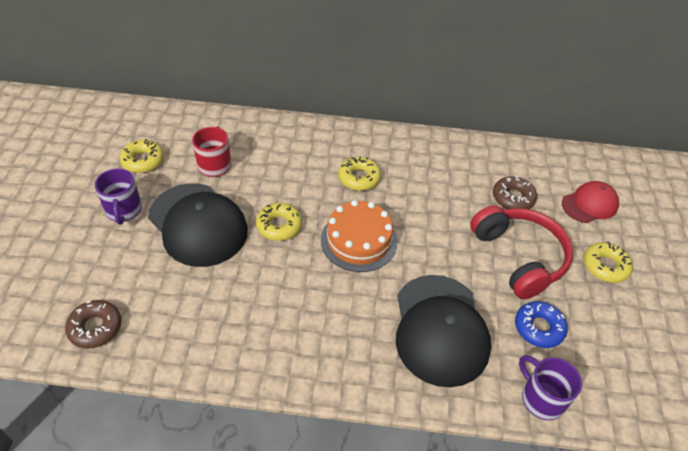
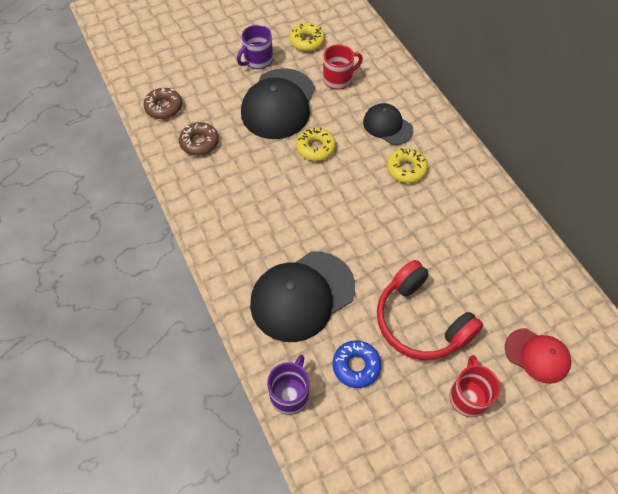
camera: 60 degrees right, 10 degrees up
orange cake [321,200,397,272] -> none
red headphones [470,205,573,299] -> red headphones turned 105 degrees clockwise [377,260,483,360]
brown donut [493,176,537,209] -> brown donut moved to [179,122,219,156]
yellow donut [584,242,633,283] -> red mug [449,355,500,417]
none -> black cap [363,103,413,145]

